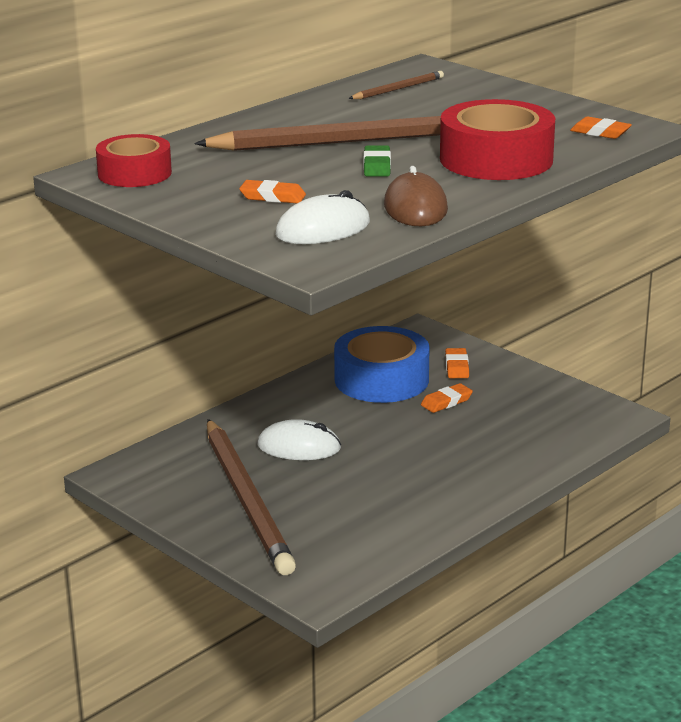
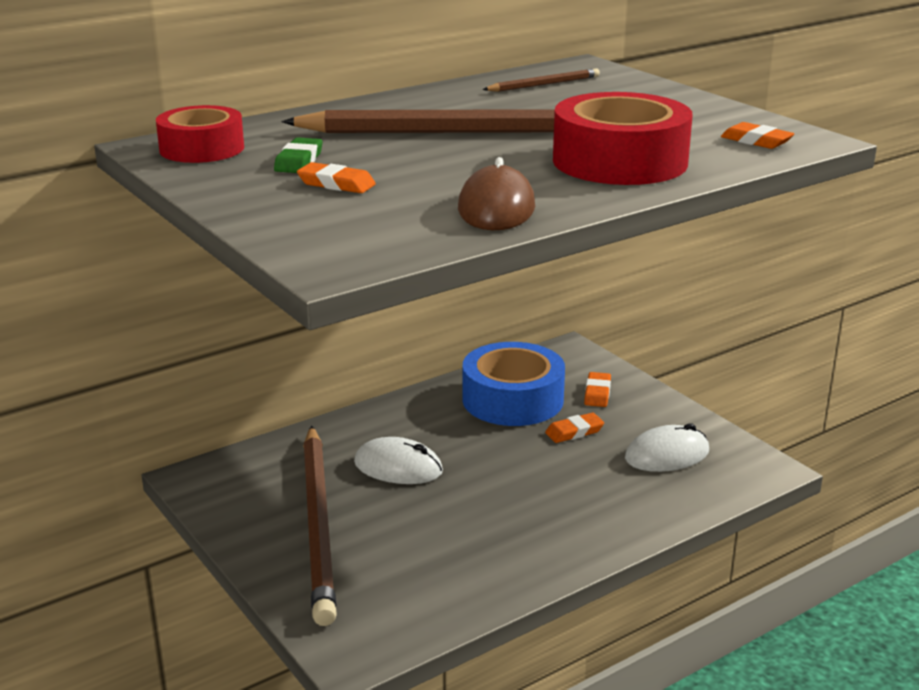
camera: 10 degrees right, 0 degrees up
white mouse [275,190,370,244] -> white mouse moved to [625,423,709,472]
green eraser [364,145,391,176] -> green eraser moved to [274,137,322,173]

